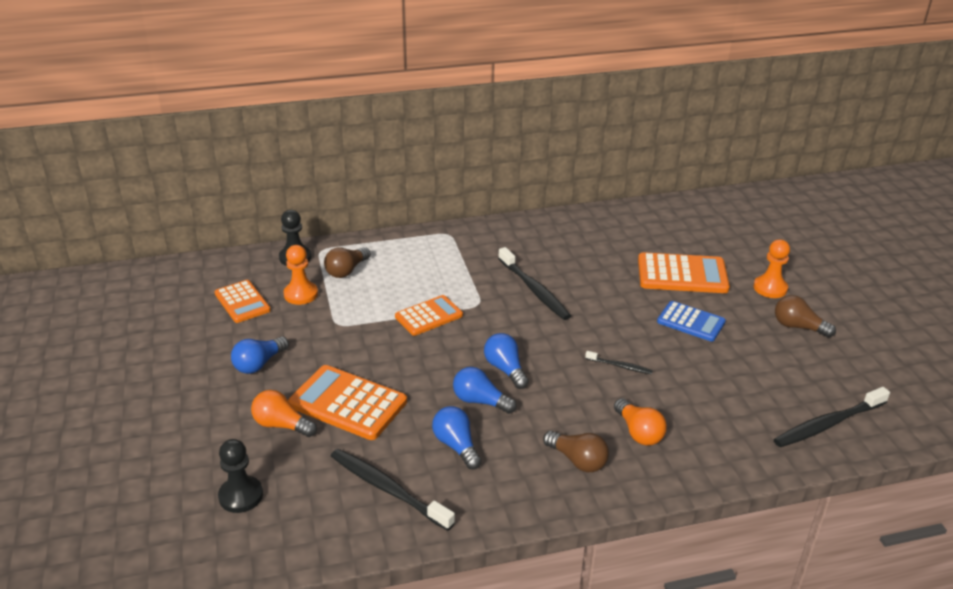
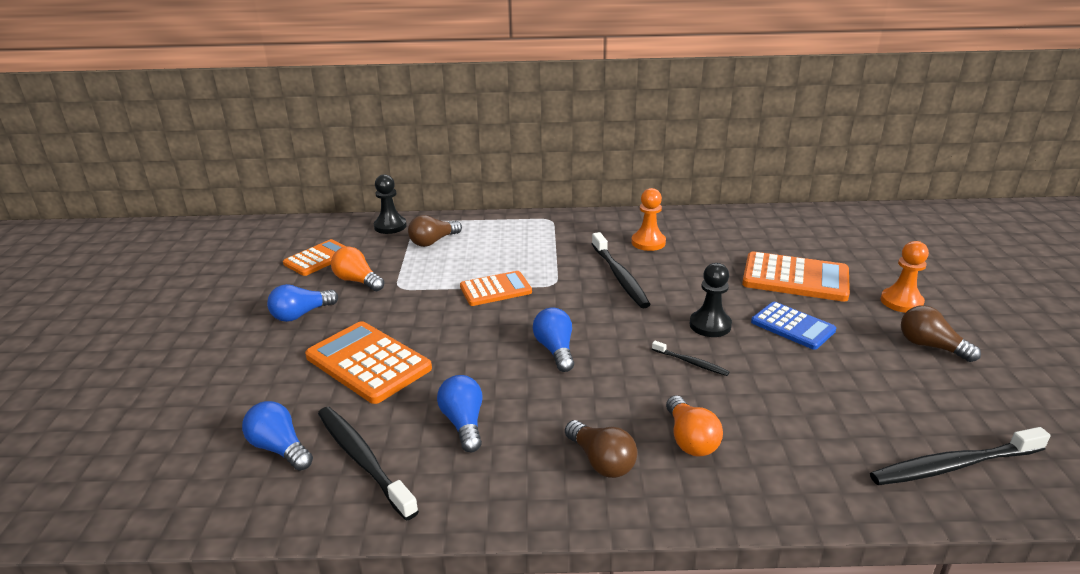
camera: 15 degrees right, 5 degrees down
orange calculator [215,280,271,323] -> orange calculator turned 120 degrees counterclockwise [283,239,347,276]
black pawn [218,439,263,513] -> black pawn moved to [689,263,732,337]
orange light bulb [251,390,317,437] -> orange light bulb moved to [331,246,384,291]
orange pawn [284,245,318,305] -> orange pawn moved to [631,188,666,251]
blue light bulb [453,367,517,414] -> blue light bulb moved to [242,401,313,471]

